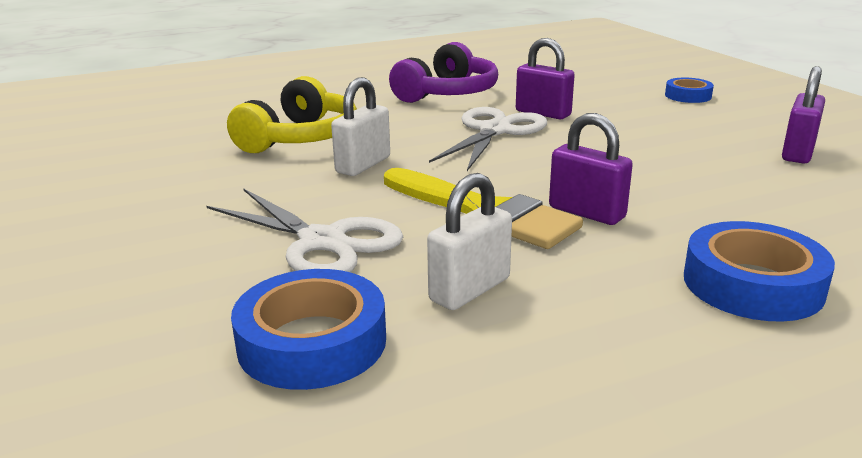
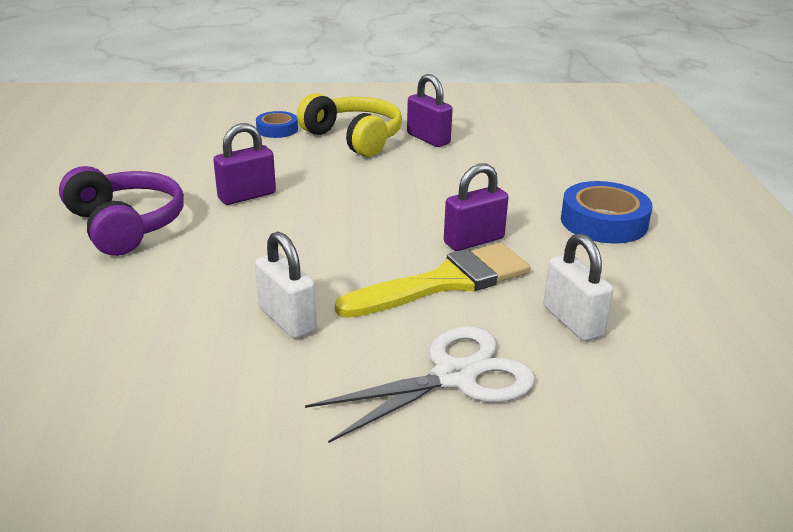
camera: 70 degrees left, 5 degrees up
yellow headphones [227,76,357,153] -> yellow headphones moved to [297,93,402,157]
blue tape [231,269,386,390] -> none
white scissors [429,107,547,171] -> none

